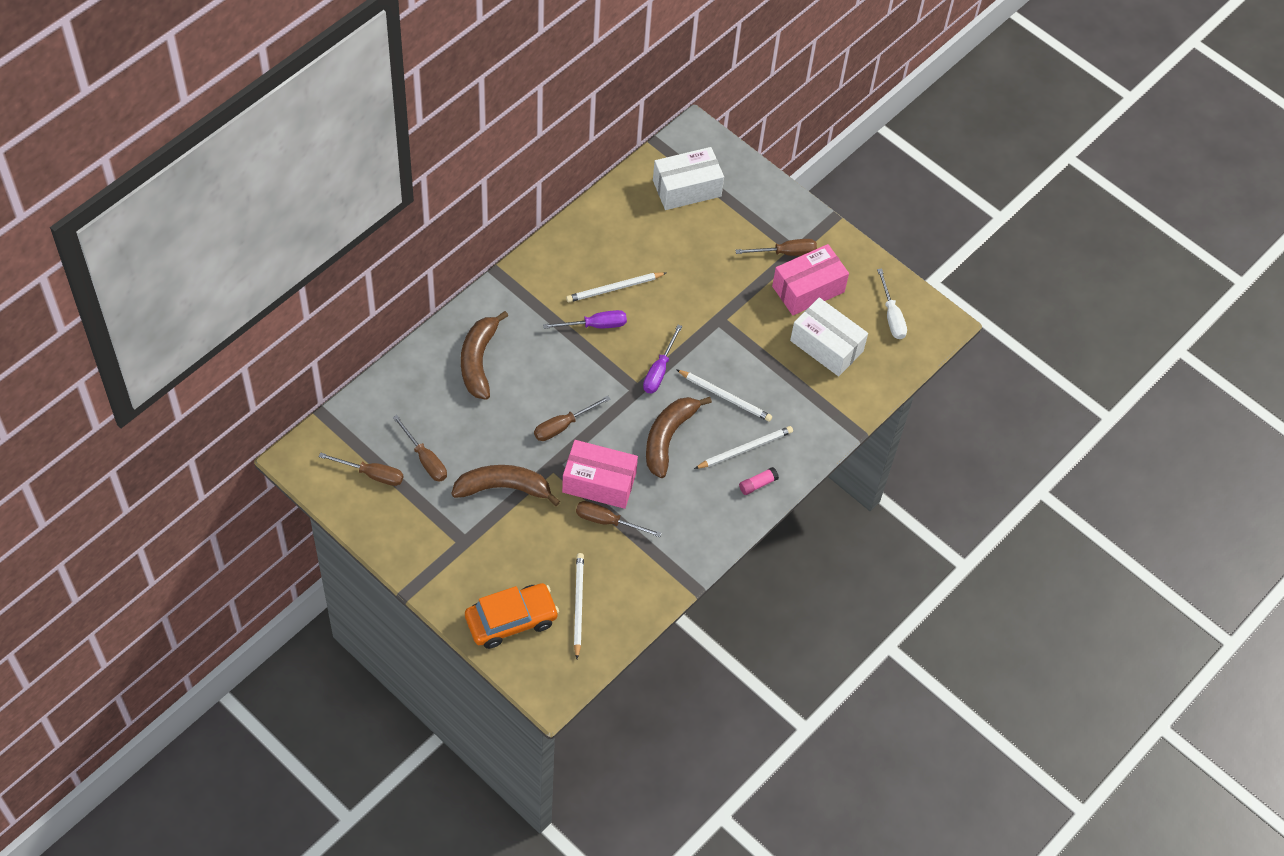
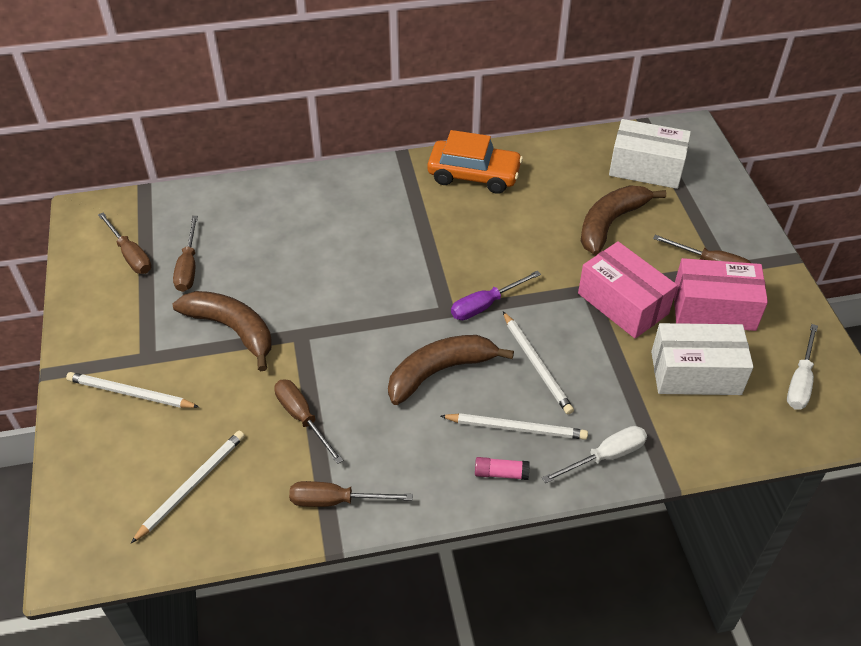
camera: 40 degrees right, 10 degrees down
brown banana [461,311,508,400] -> brown banana moved to [581,185,666,255]
orange car [465,583,559,649] -> orange car moved to [427,130,523,194]
brown screwdriver [534,396,610,441] -> brown screwdriver moved to [289,481,413,507]
purple screwdriver [543,310,627,329] -> none
pink box [562,440,638,509] -> pink box moved to [578,241,677,339]
white pencil [566,272,666,302] -> white pencil moved to [66,372,199,408]
white box [790,297,868,376] -> white box turned 75 degrees counterclockwise [651,323,754,395]
none -> white screwdriver [542,426,647,483]

